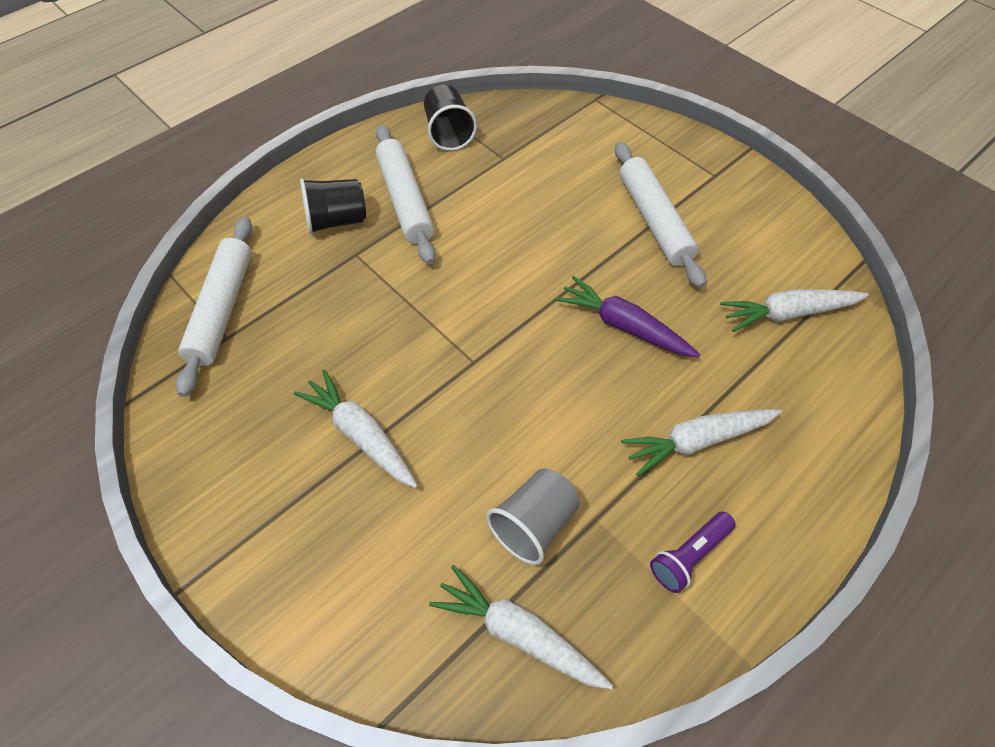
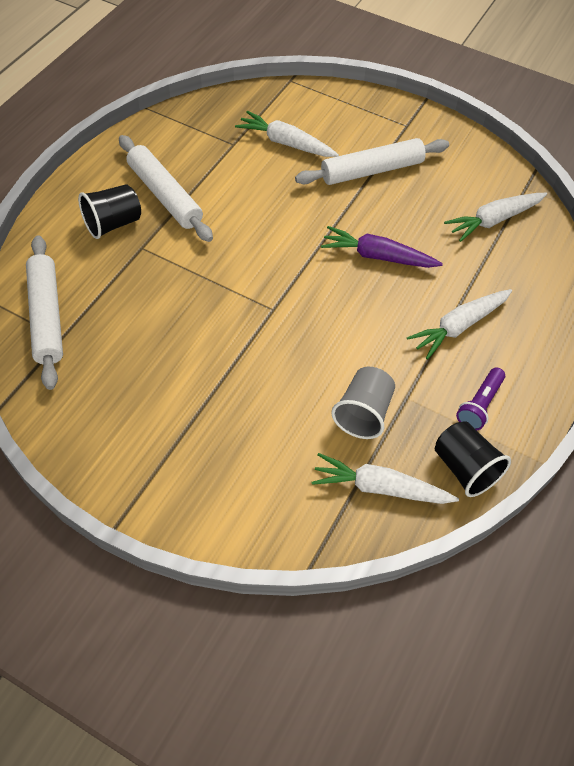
camera: 20 degrees left, 0 degrees up
white carrot [294,369,418,488] -> white carrot moved to [235,111,339,157]
black cup [424,85,477,151] -> black cup moved to [435,421,511,497]
white rolling pin [615,142,706,288] -> white rolling pin turned 75 degrees counterclockwise [295,138,449,185]

